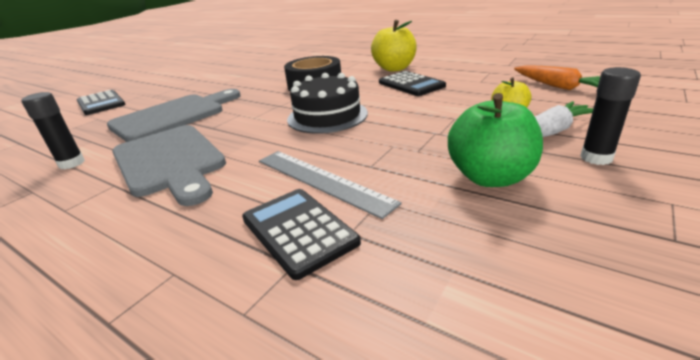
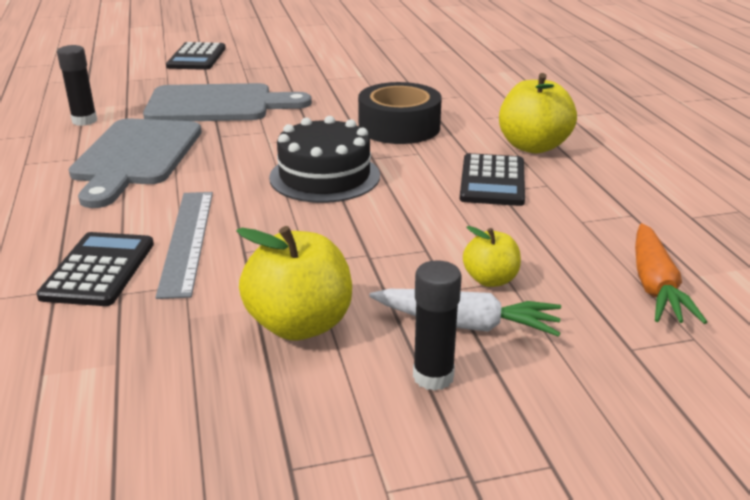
camera: 40 degrees right, 0 degrees up
green apple [448,93,543,187] -> yellow apple [236,226,352,341]

